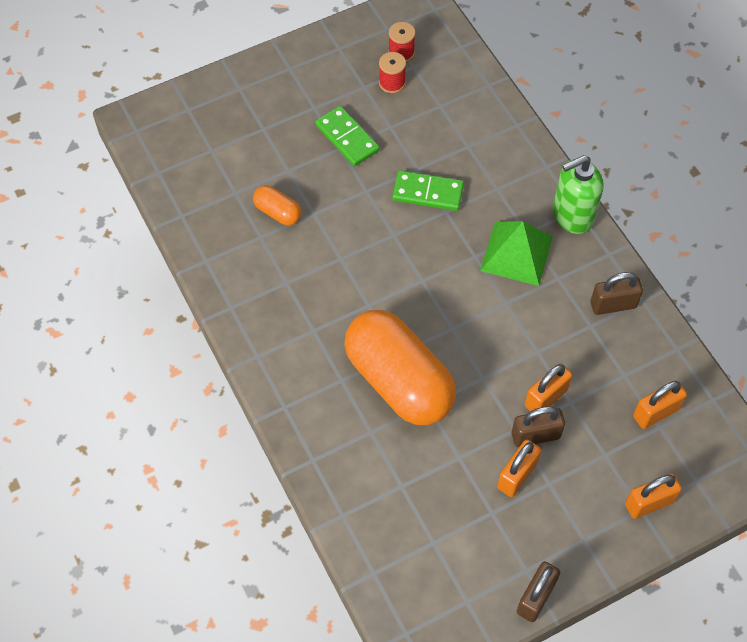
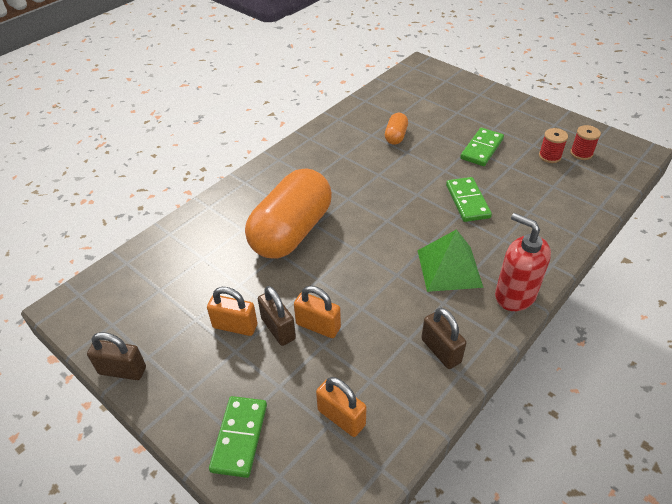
camera: 70 degrees right, 15 degrees down
green soap dispenser [553,155,604,234] -> red soap dispenser [495,213,551,311]
orange padlock [625,473,682,519] -> green domino [209,396,267,478]

